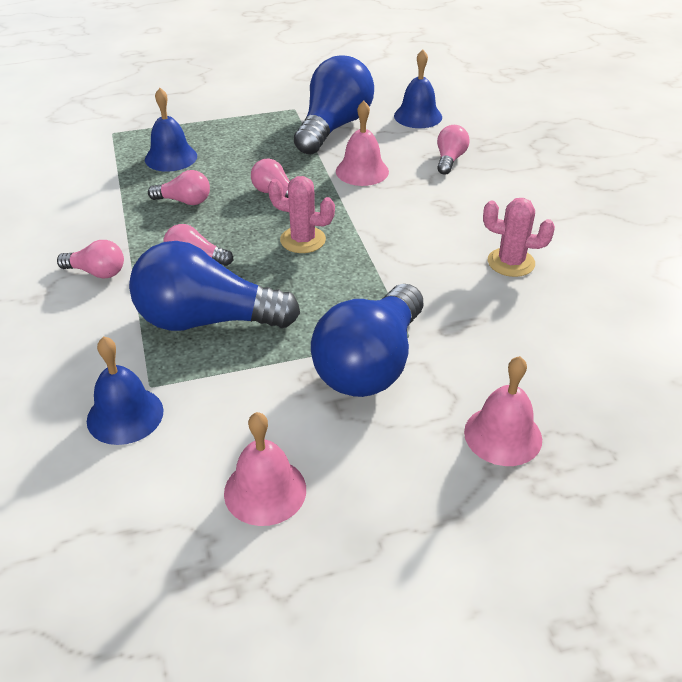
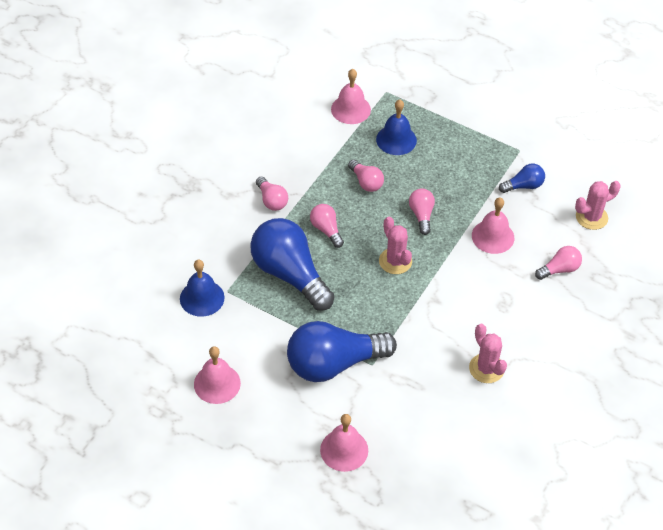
camera: 45 degrees right, 10 degrees up
blue light bulb [294,56,374,155] -> blue light bulb [499,163,545,193], size x0.47
blue bell [394,49,442,128] -> pink cactus [575,181,621,230]
none -> pink bell [331,69,371,124]

